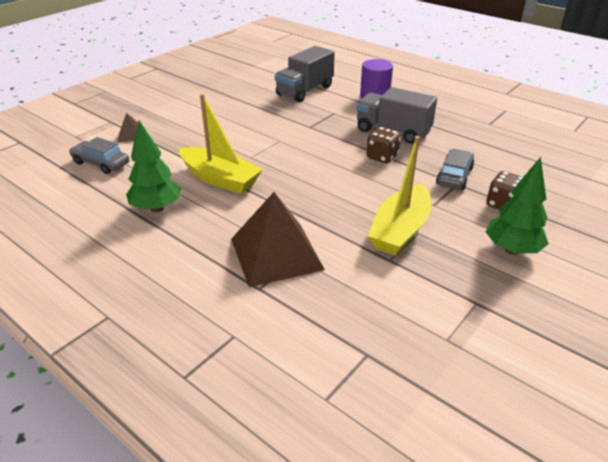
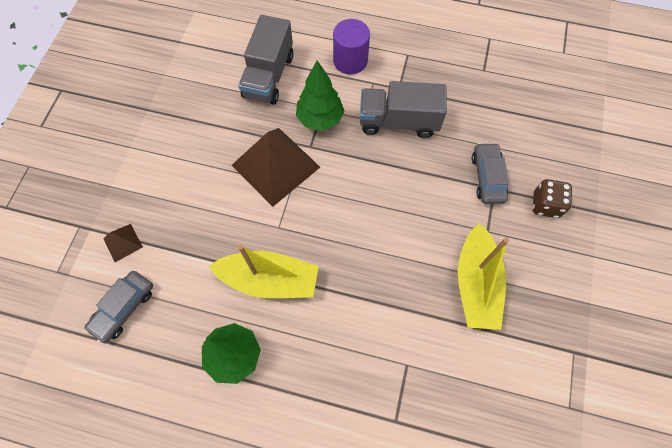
camera: 25 degrees left, 30 degrees up
grey car [69,137,130,174] -> grey car turned 60 degrees counterclockwise [84,271,153,343]
brown pyramid [231,192,325,287] -> brown pyramid moved to [232,128,320,207]
brown dice [366,127,401,163] -> none
green tree [486,157,549,255] -> green tree moved to [296,60,344,131]

